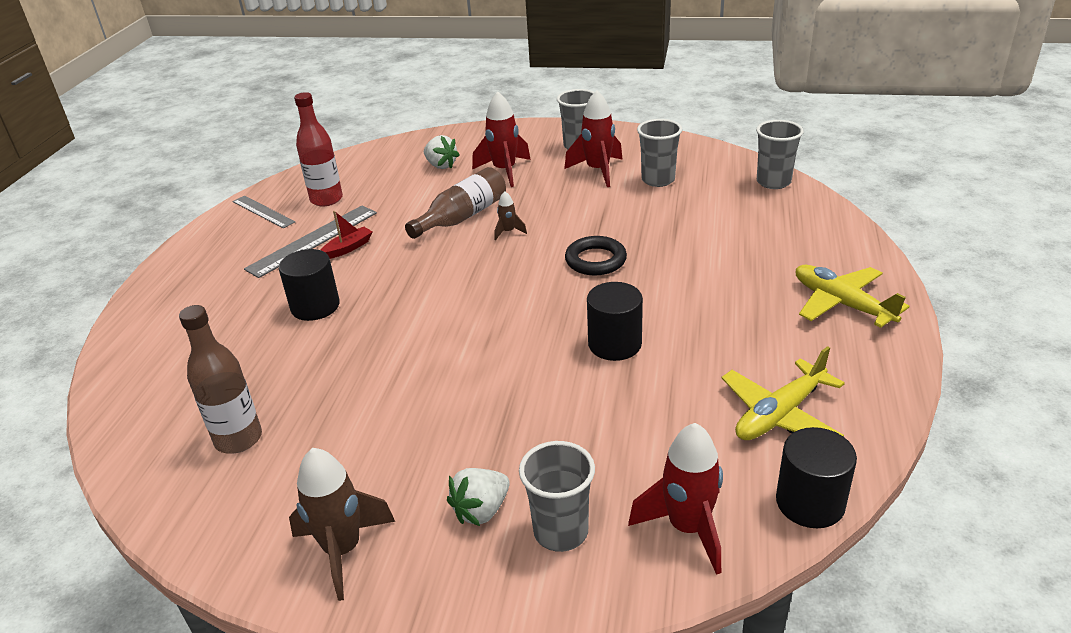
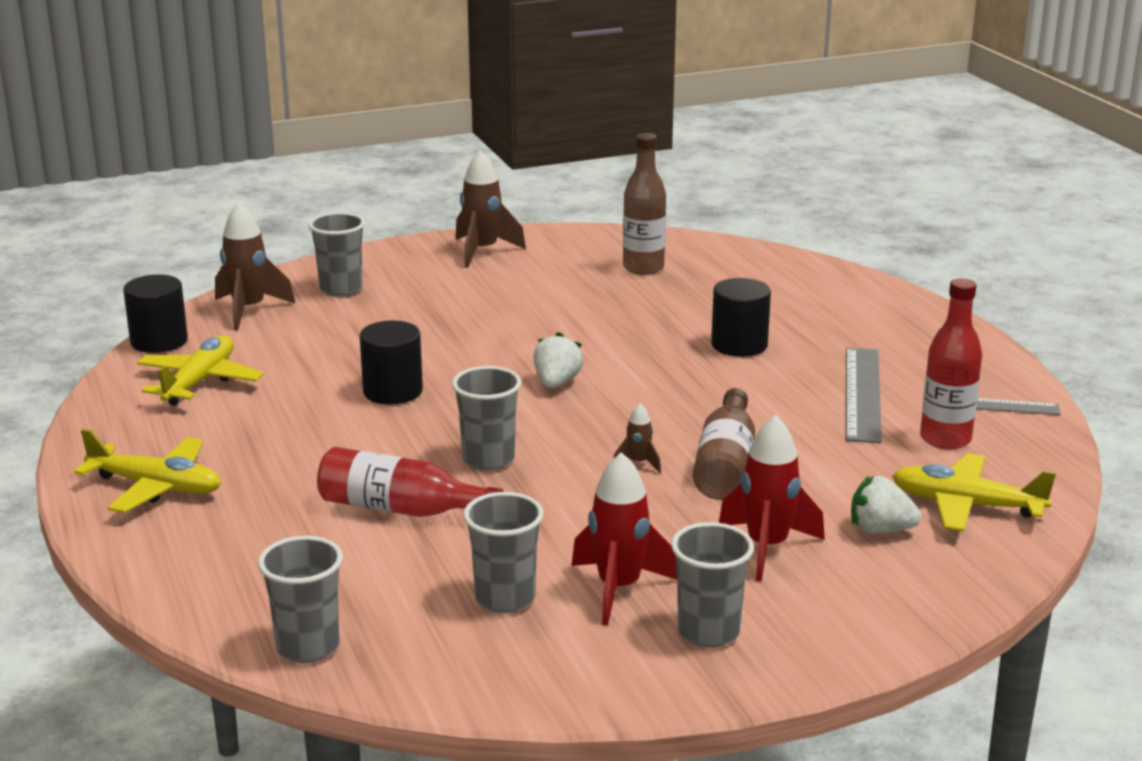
camera: 145 degrees right, 10 degrees down
red boat [321,211,372,259] -> none
white strawberry [447,468,510,526] -> white strawberry moved to [533,332,583,388]
black ring [565,236,627,276] -> grey cup [452,366,522,471]
red rocket [628,423,723,575] -> brown rocket [215,202,295,330]
none -> red bottle [317,447,503,517]
none -> yellow plane [892,453,1056,532]

